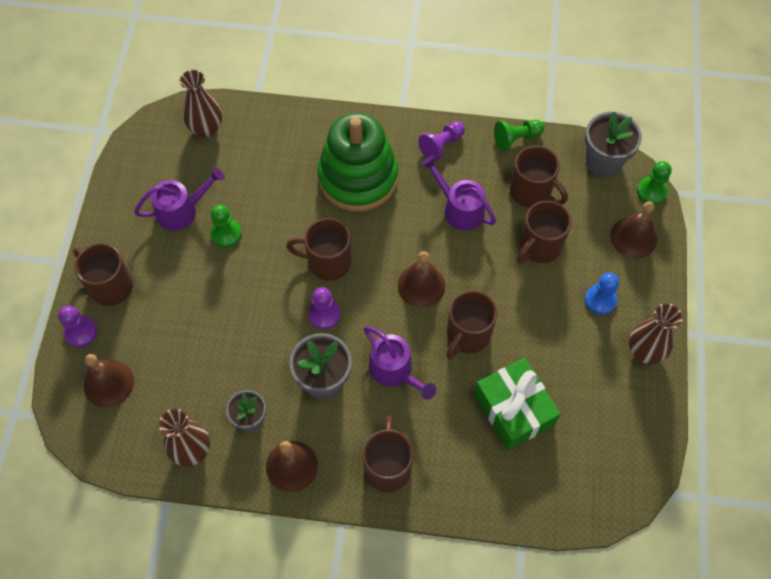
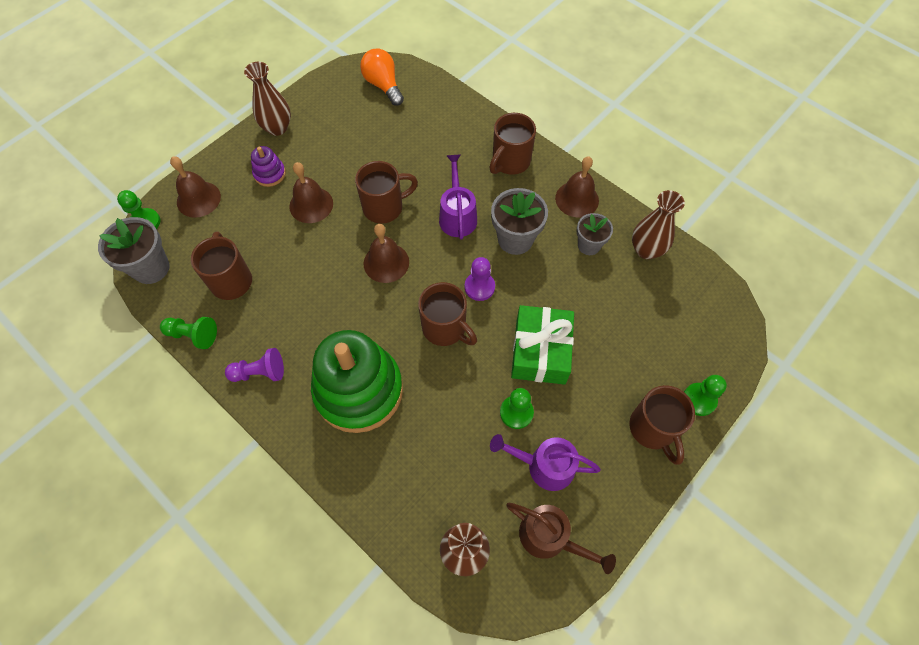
camera: 145 degrees left, 0 degrees up
purple pawn [58,306,97,347] -> green pawn [684,375,727,416]
brown bell [84,354,134,407] -> brown bell moved to [289,162,333,223]
purple watering can [421,156,496,231] -> none
green gift [474,358,561,450] -> green gift moved to [511,305,574,385]
brown mug [517,201,572,264] -> none
blue pawn [585,272,619,315] -> purple stacking toy [251,146,286,187]
none -> orange light bulb [360,49,404,106]
none -> brown watering can [506,503,616,574]

